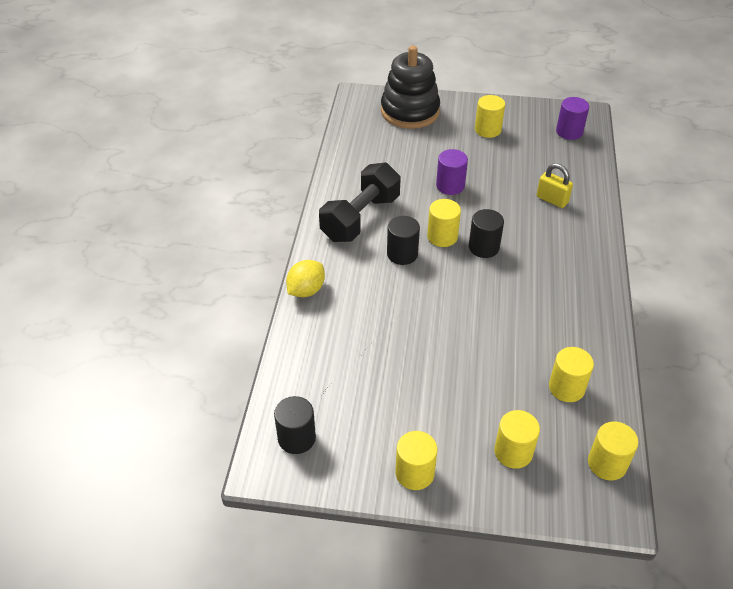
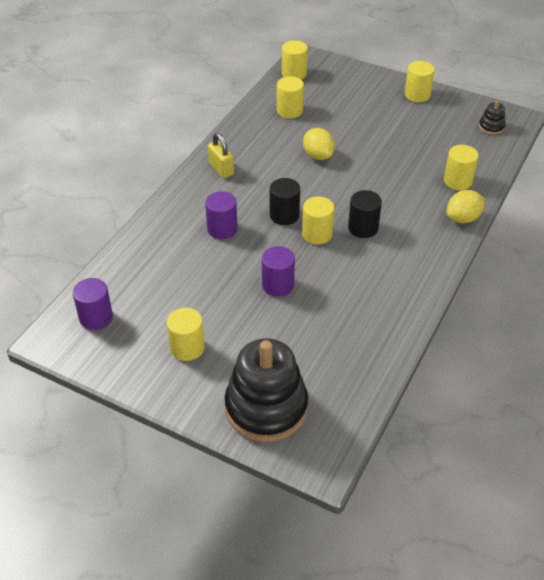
camera: 160 degrees left, 0 degrees up
black cylinder [274,396,316,454] -> black stacking toy [479,100,506,135]
black dumbbell [319,163,401,242] -> none
yellow cylinder [494,410,540,469] -> yellow cylinder moved to [444,145,479,190]
yellow padlock [537,163,573,208] -> yellow padlock moved to [208,133,234,178]
none -> purple cylinder [205,191,238,239]
none -> yellow lemon [303,128,335,160]

